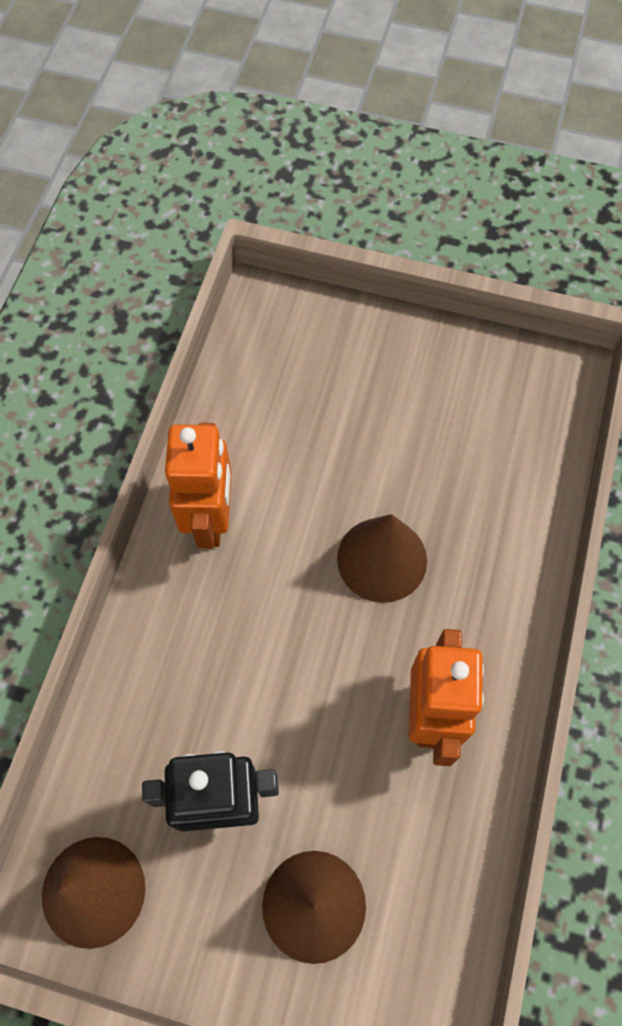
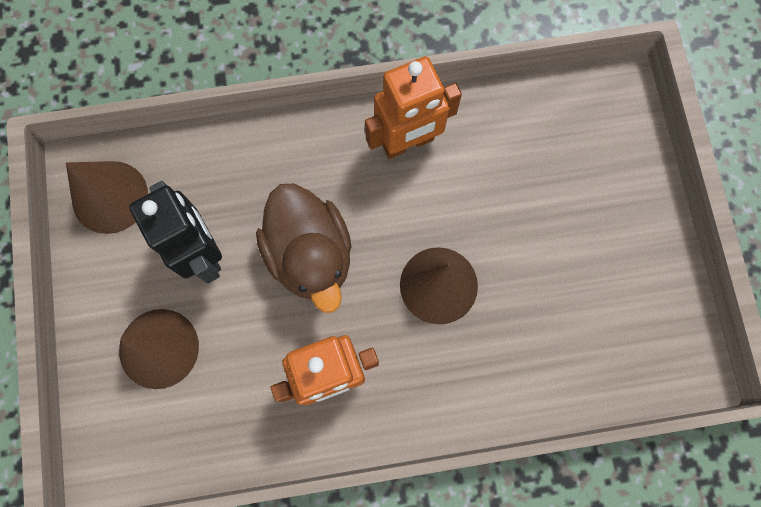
camera: 65 degrees right, 10 degrees up
none -> brown duck [256,184,352,313]

